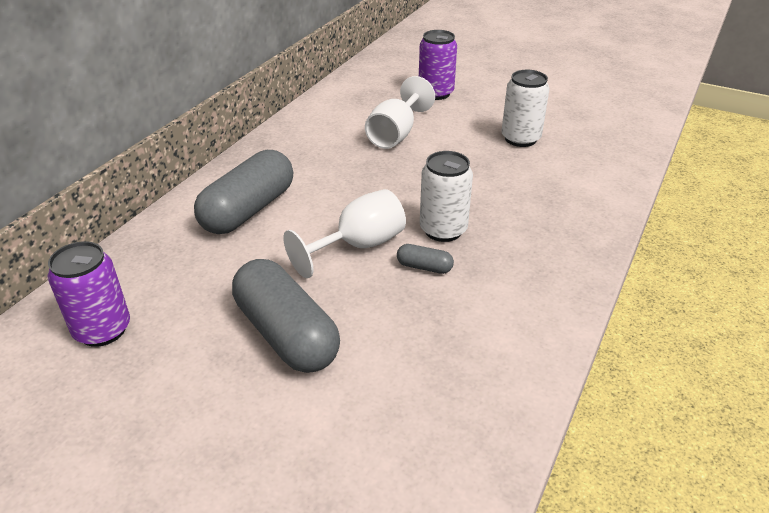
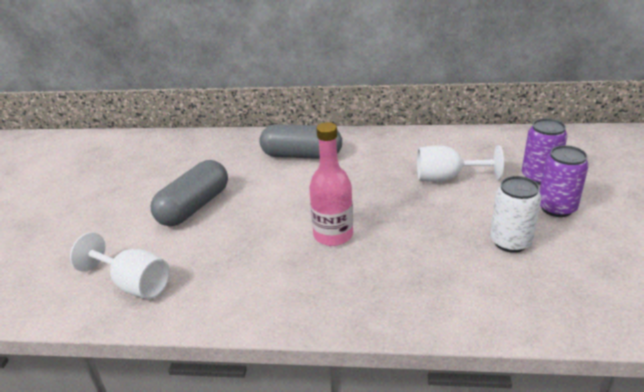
camera: 70 degrees right, 5 degrees down
purple can [48,241,130,347] -> purple can moved to [539,145,589,217]
white goblet [283,189,406,278] -> white goblet moved to [70,232,170,299]
grey capsule [397,244,454,274] -> none
white can [420,151,473,242] -> pink bottle [309,122,353,246]

